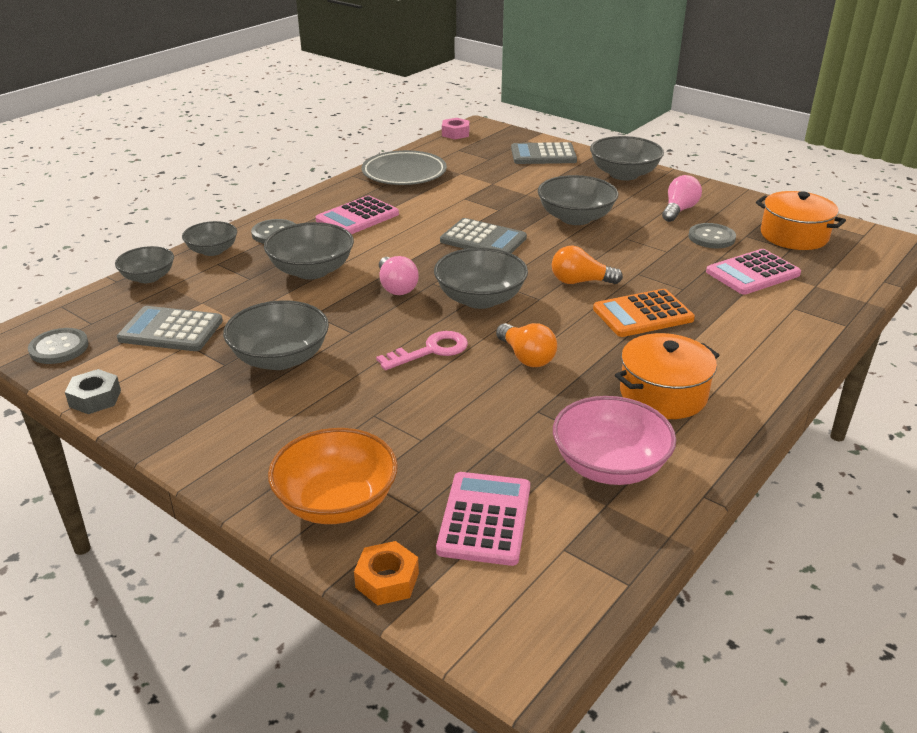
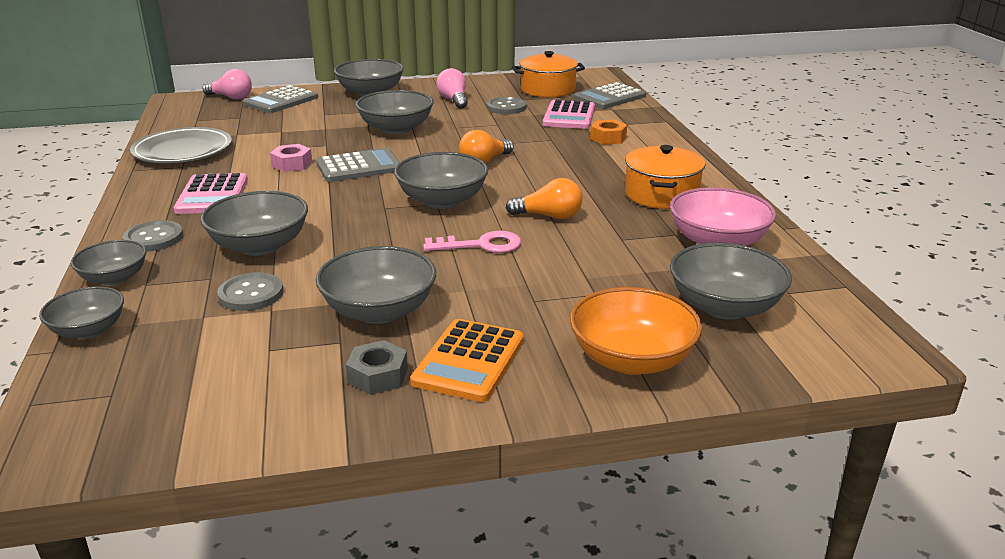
camera: 50 degrees left, 5 degrees down
grey button [28,328,89,364] -> grey button moved to [217,272,283,311]
grey nut [65,369,121,414] -> grey nut moved to [346,340,408,395]
grey calculator [117,306,223,351] -> grey calculator moved to [574,82,646,109]
orange nut [354,541,419,605] -> orange nut moved to [590,120,627,144]
pink key [376,331,468,370] -> pink key turned 75 degrees clockwise [423,231,521,253]
pink light bulb [379,256,419,295] -> pink light bulb moved to [202,69,252,100]
pink calculator [436,472,530,566] -> grey bowl [670,243,792,320]
pink nut [442,118,469,139] -> pink nut moved to [270,144,312,172]
orange calculator [593,289,695,337] -> orange calculator moved to [410,319,524,402]

